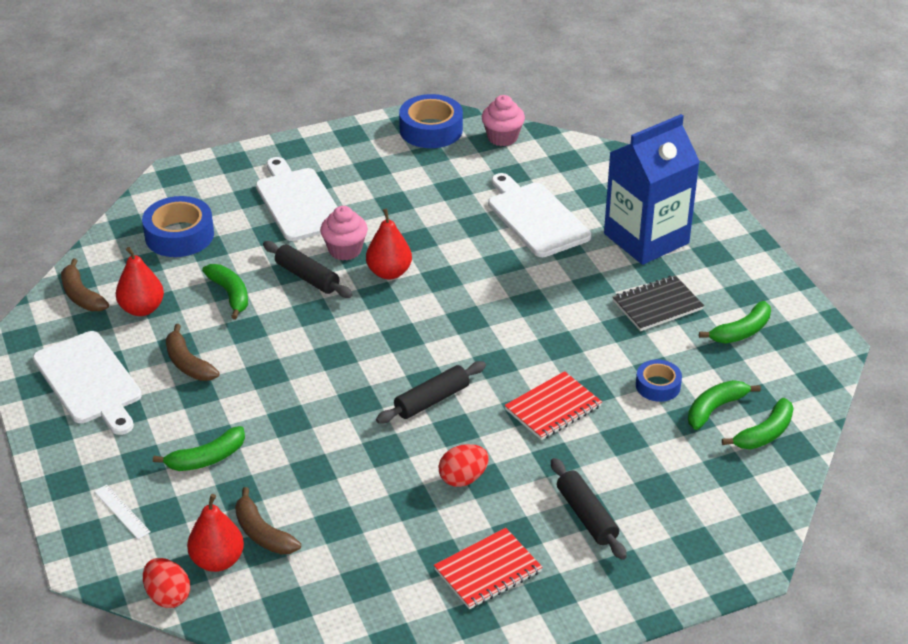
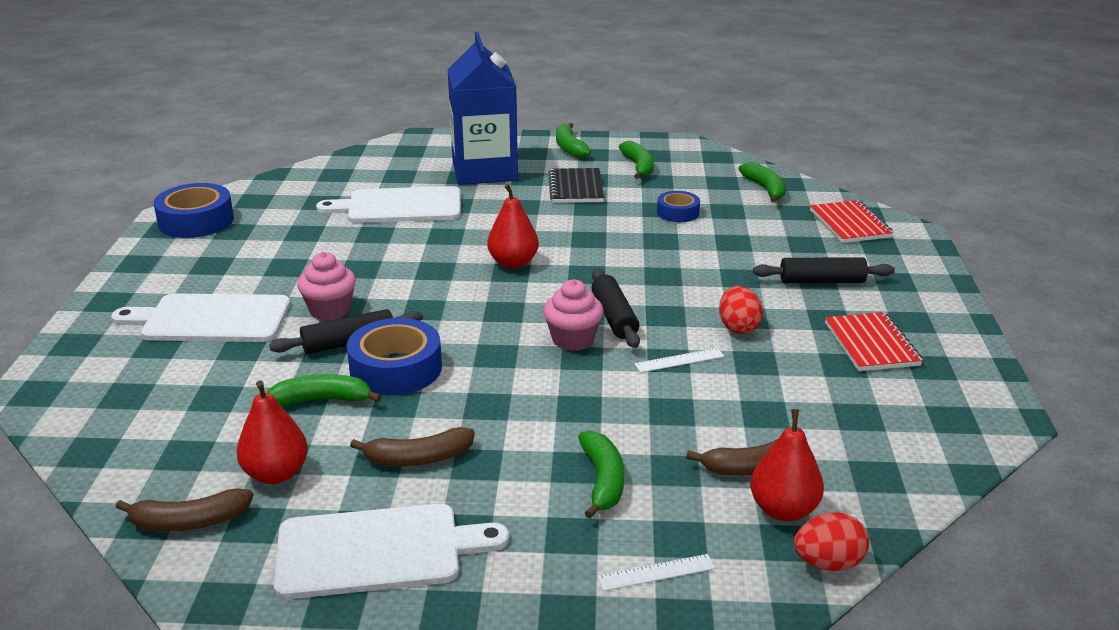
camera: 65 degrees left, 10 degrees down
blue tape [142,196,214,257] -> blue tape moved to [347,318,442,395]
red pear [366,209,412,279] -> red pear moved to [487,184,539,269]
pink cupcake [482,95,525,146] -> pink cupcake moved to [543,279,604,351]
red notebook [504,371,602,440] -> red notebook moved to [810,200,894,243]
green banana [688,380,761,430] -> green banana moved to [556,123,591,158]
none -> white ruler [634,348,725,373]

